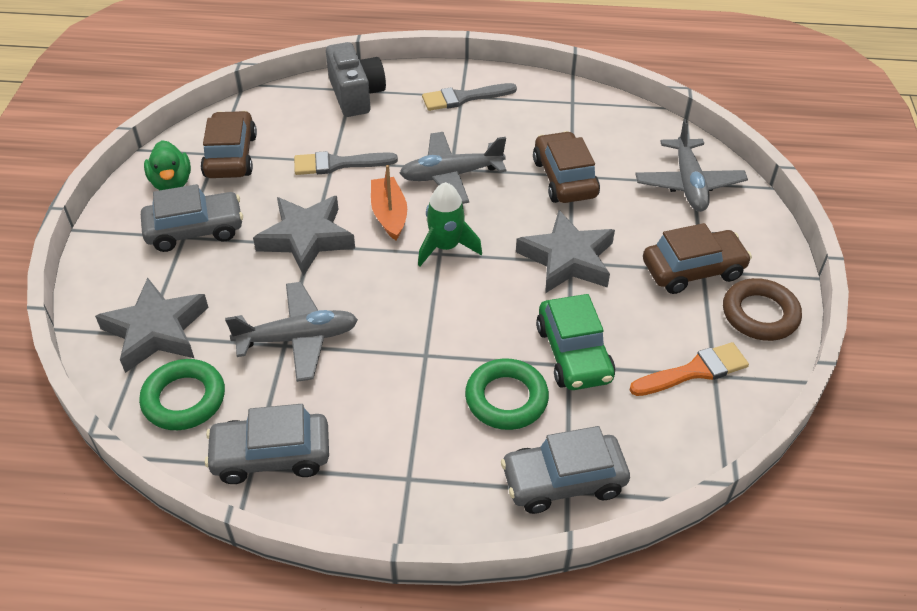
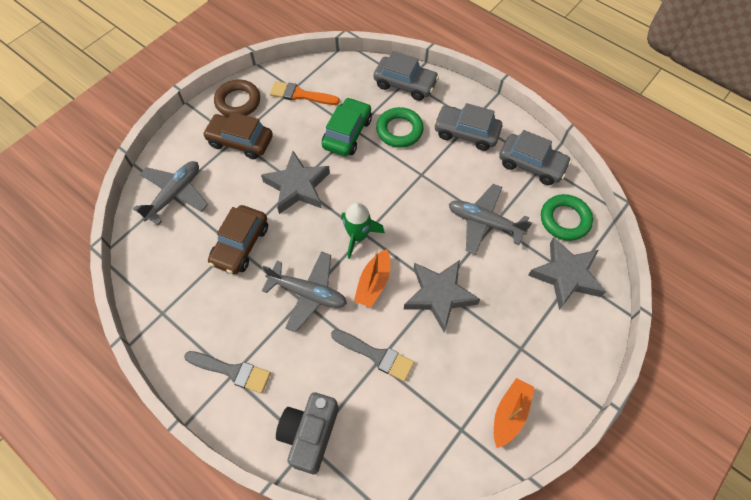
camera: 145 degrees left, 15 degrees up
grey car [141,184,243,252] -> grey car moved to [434,103,502,151]
green duck [144,140,191,190] -> orange boat [494,378,535,448]
brown car [201,111,257,178] -> none

